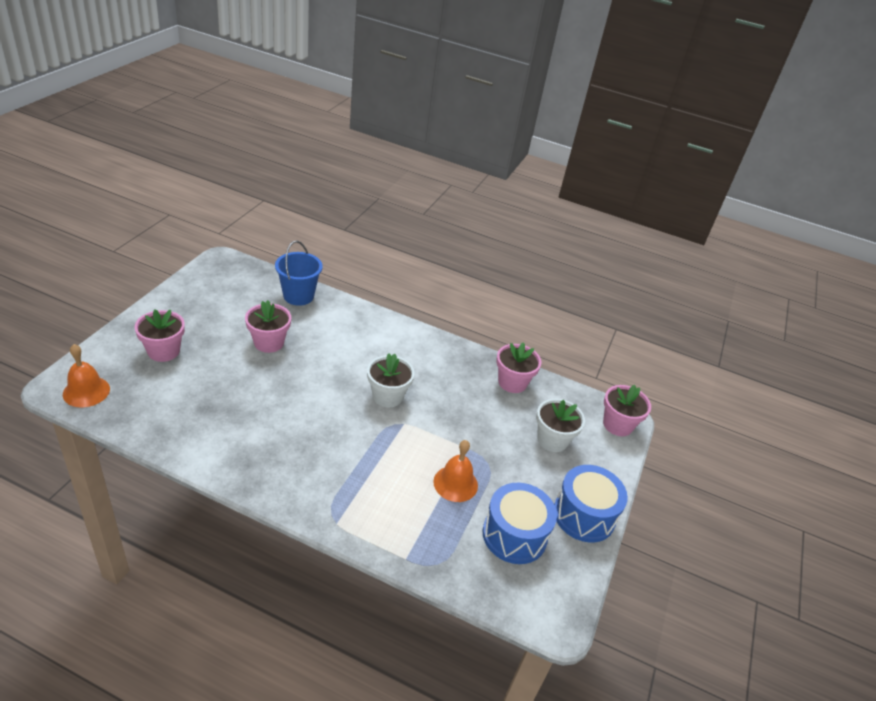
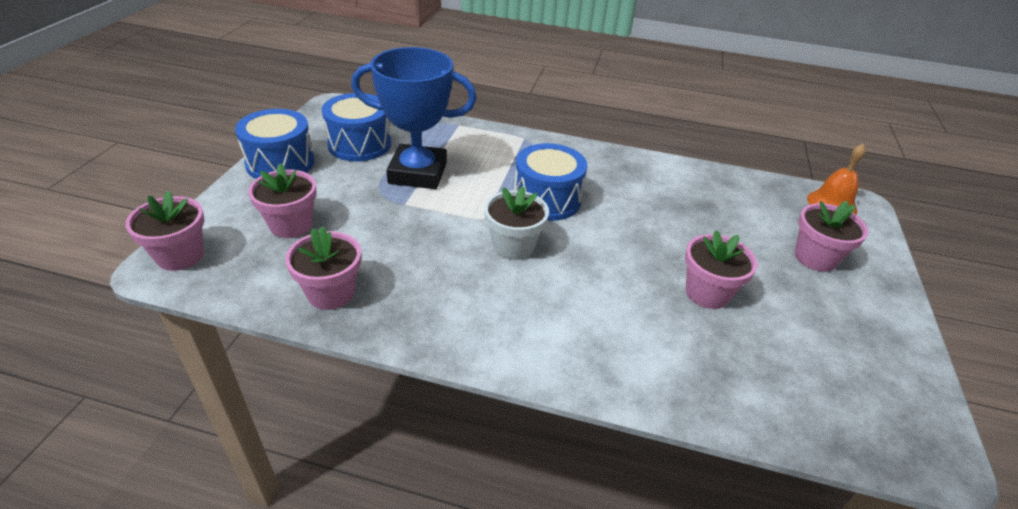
camera: 175 degrees right, 0 degrees up
blue bucket [275,241,323,306] -> none
orange bell [433,440,478,502] -> blue trophy [351,47,477,189]
white flower pot [536,399,585,452] -> pink flower pot [248,163,317,238]
none -> blue drum [514,143,587,221]

